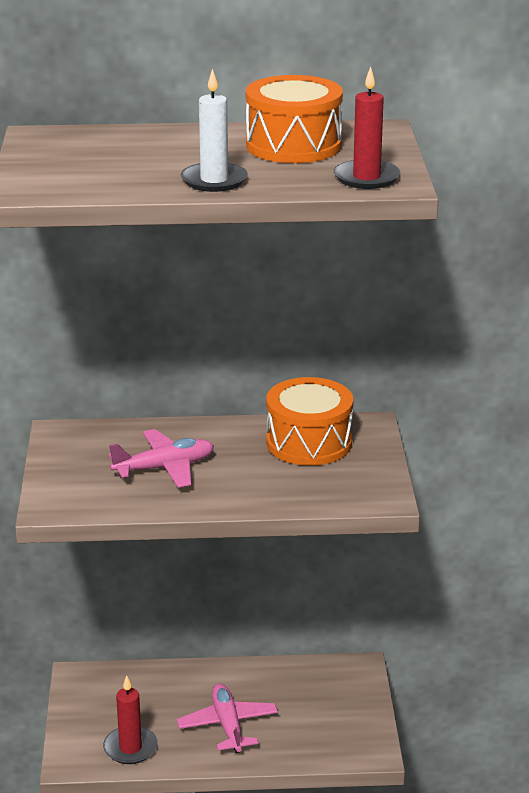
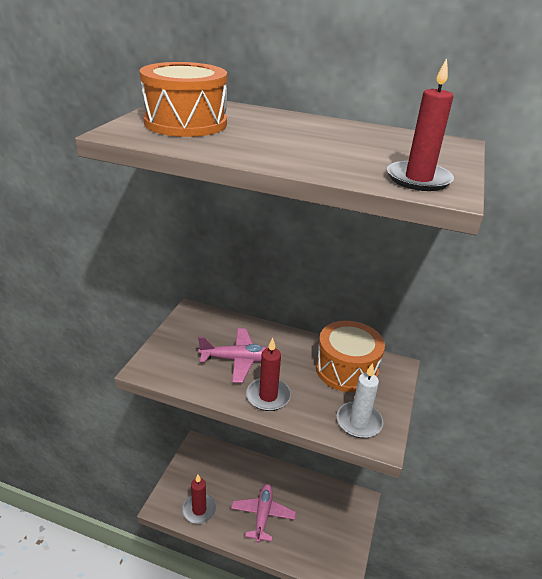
camera: 20 degrees right, 5 degrees up
white candle [181,69,248,192] -> white candle moved to [337,363,383,438]
orange drum [246,75,343,163] -> orange drum moved to [140,62,227,137]
none -> red candle [246,338,291,411]

